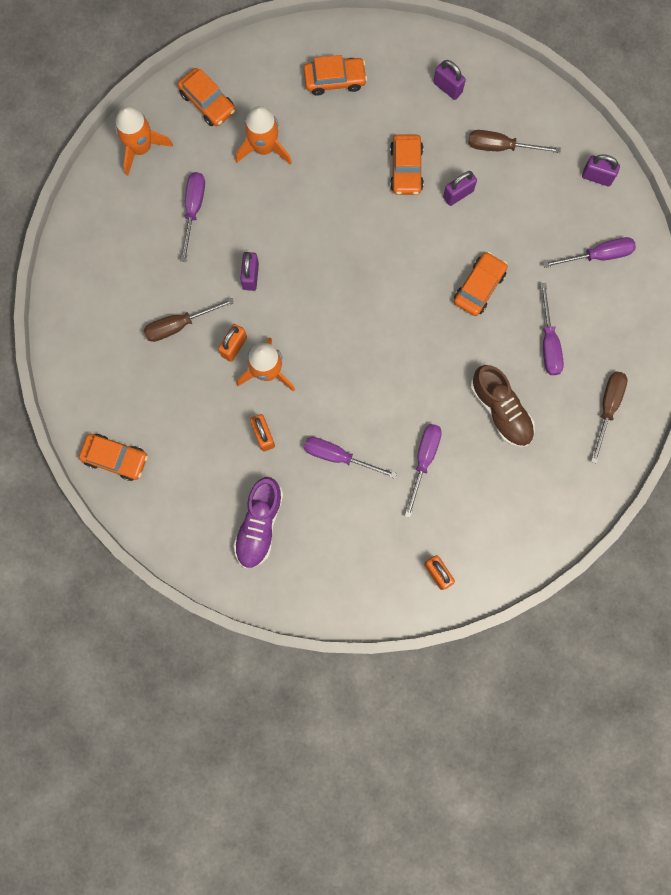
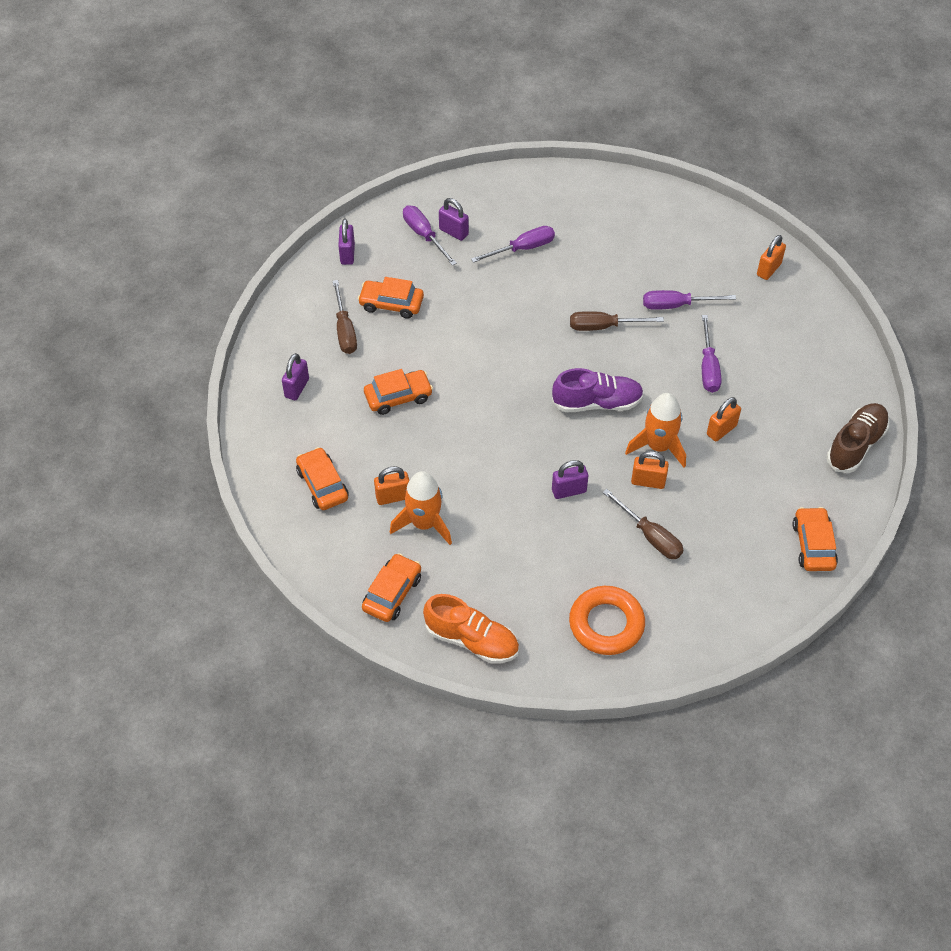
camera: 110 degrees left, 25 degrees down
orange rocket [115,106,173,176] -> orange shoe [423,594,519,664]
purple screwdriver [180,172,205,262] -> none
purple shoe [234,477,283,569] -> purple shoe moved to [552,368,644,412]
purple padlock [443,171,477,206] -> purple padlock moved to [439,198,469,241]
orange car [454,252,508,316] -> orange car moved to [358,277,424,319]
brown shoe [471,365,535,447] -> brown shoe moved to [827,403,889,473]
brown screwdriver [591,371,628,464] -> brown screwdriver moved to [570,311,664,331]
none -> orange padlock [374,466,410,505]
none -> orange ring [569,586,645,655]

